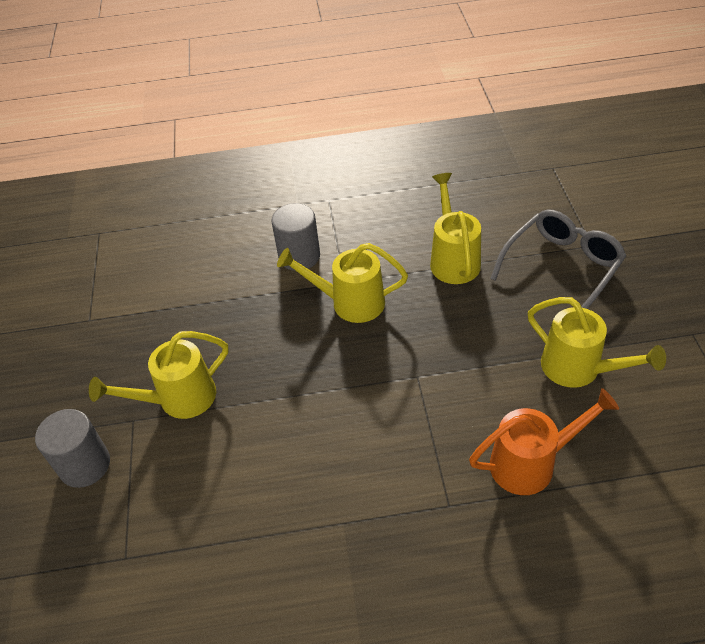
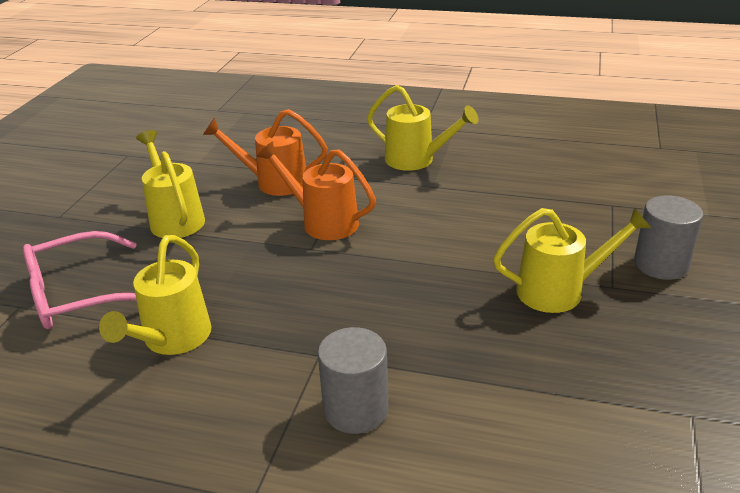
camera: 160 degrees left, 15 degrees down
yellow watering can [277,243,408,323] -> yellow watering can moved to [367,85,478,171]
grey glasses [490,209,626,309] -> pink glasses [23,231,137,329]
none -> orange watering can [257,141,376,240]

